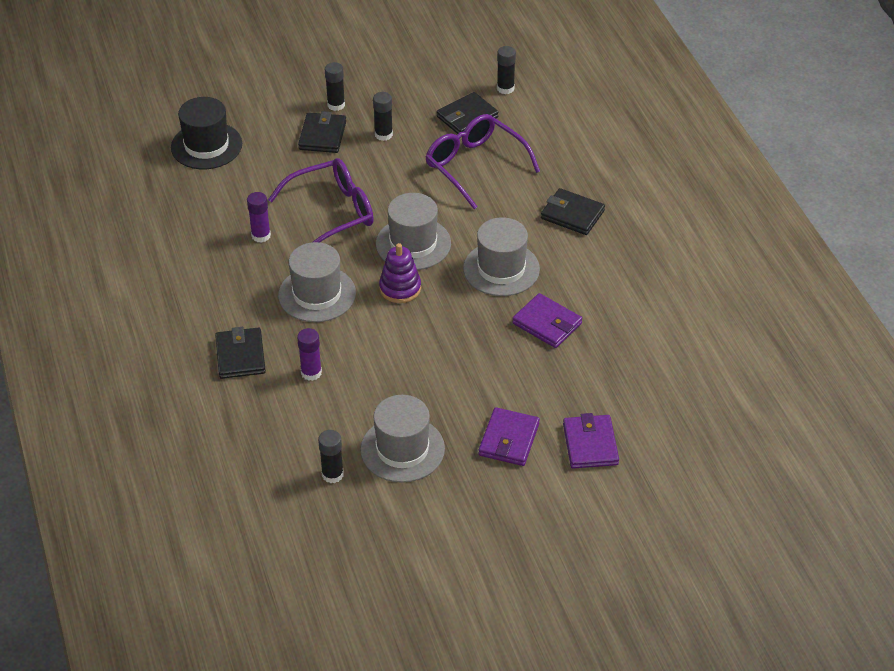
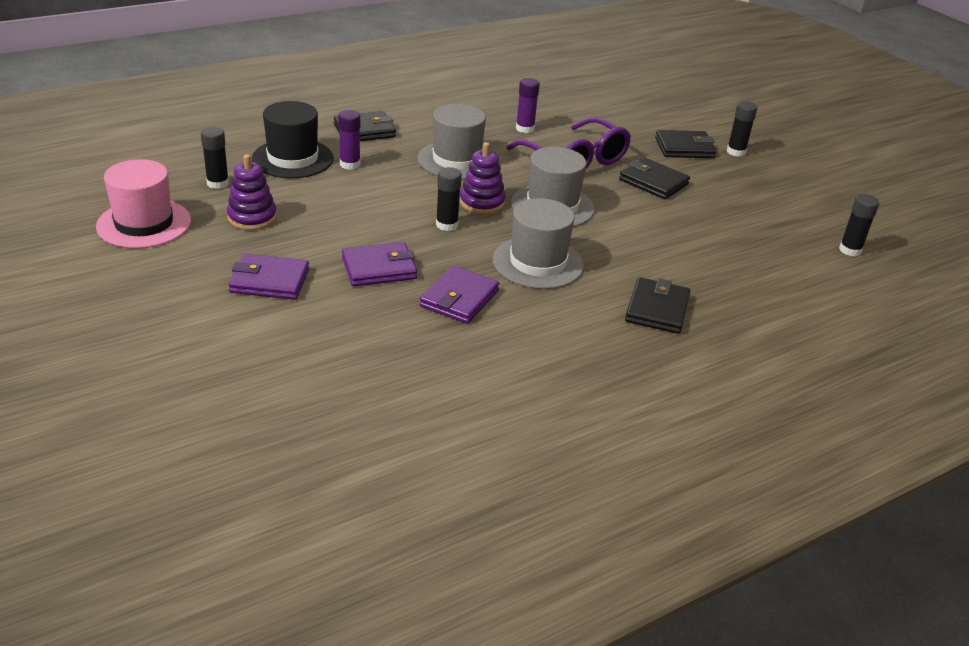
camera: 75 degrees right, 10 degrees down
black hat [171,97,242,169] -> black hat moved to [252,101,334,178]
grey hat [360,395,445,483] -> purple stacking toy [227,154,277,230]
black glue stick [373,92,393,141] -> black glue stick moved to [436,167,462,231]
purple glasses [426,114,540,209] -> none
black wallet [437,92,499,134] -> black wallet moved to [619,157,690,199]
purple wallet [563,413,619,469] -> purple wallet moved to [342,242,417,286]
none -> pink hat [96,159,191,248]

